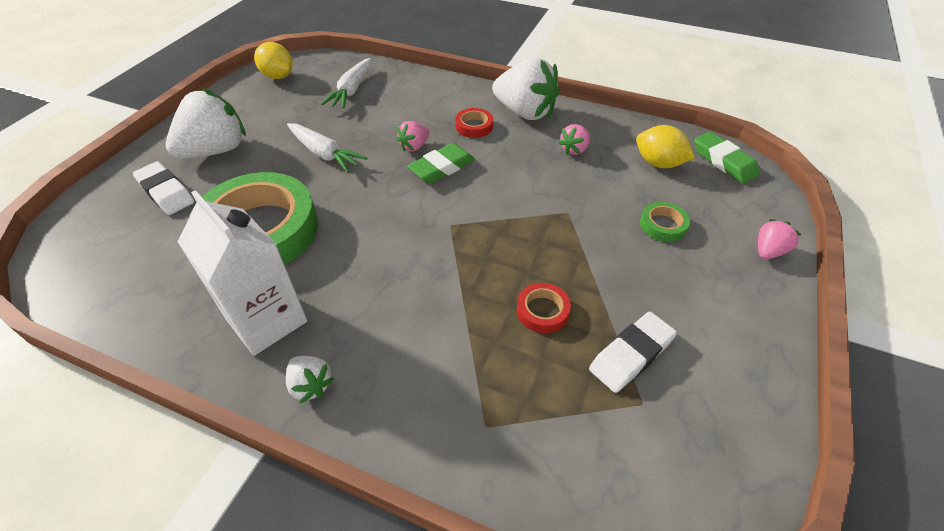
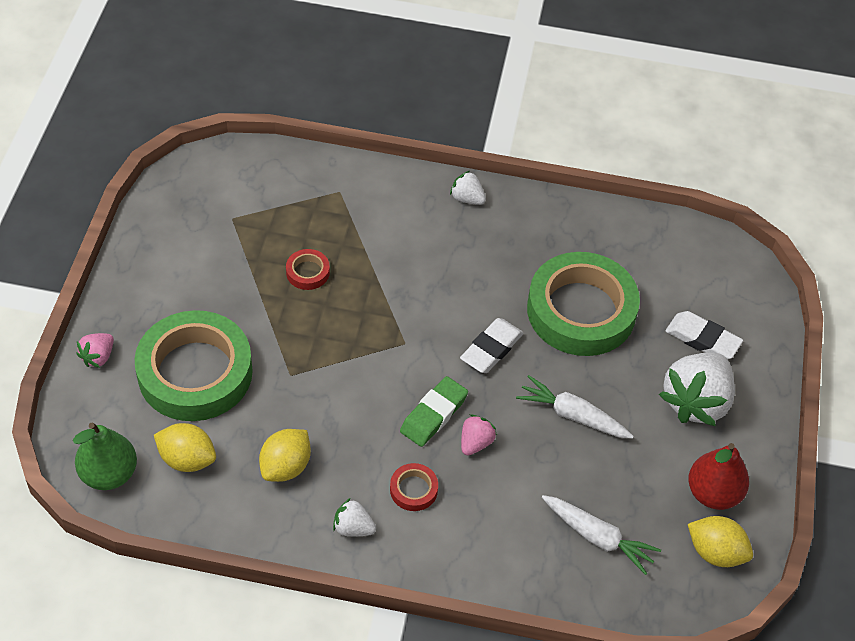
camera: 165 degrees right, 5 degrees up
white carton [178,190,307,356] -> none
white carrot [321,58,371,109] -> white carrot turned 120 degrees clockwise [542,495,661,575]
white strawberry [492,58,560,120] -> white strawberry [333,498,376,536], size x0.48
pink strawberry [558,124,590,155] -> yellow lemon [259,429,311,482]
white eraser [589,312,677,393] -> white eraser moved to [460,318,524,373]
green tape [640,202,690,242] -> green tape [135,310,253,421], size x2.49
green eraser [694,132,760,184] -> green pear [73,422,137,490]
none -> red pear [688,443,749,510]

